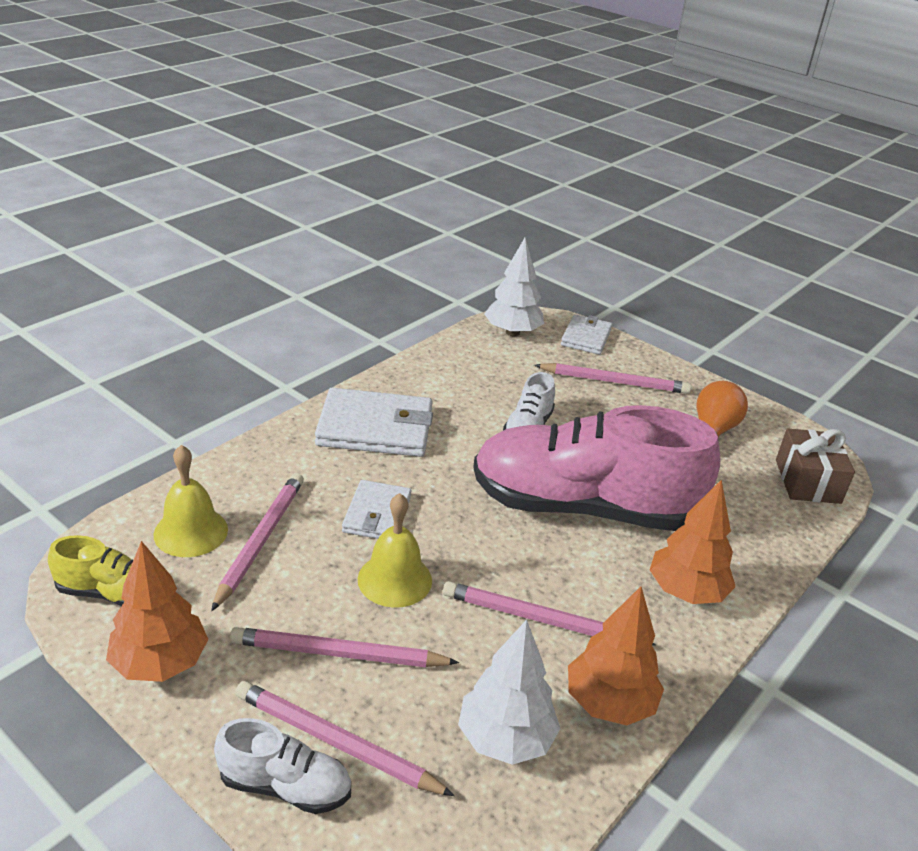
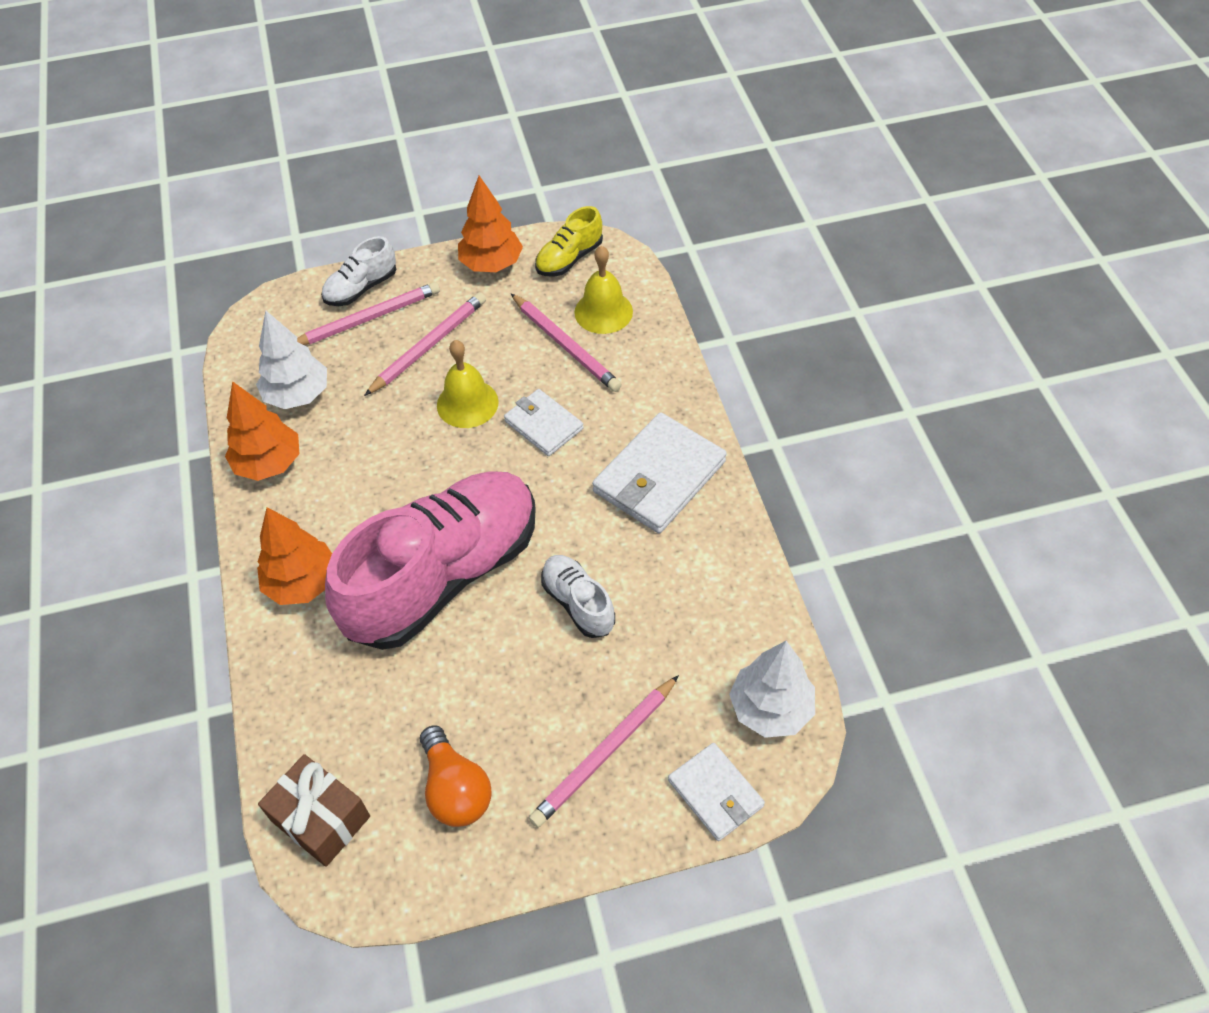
camera: 130 degrees right, 20 degrees up
pink pencil [443,581,656,645] -> none

